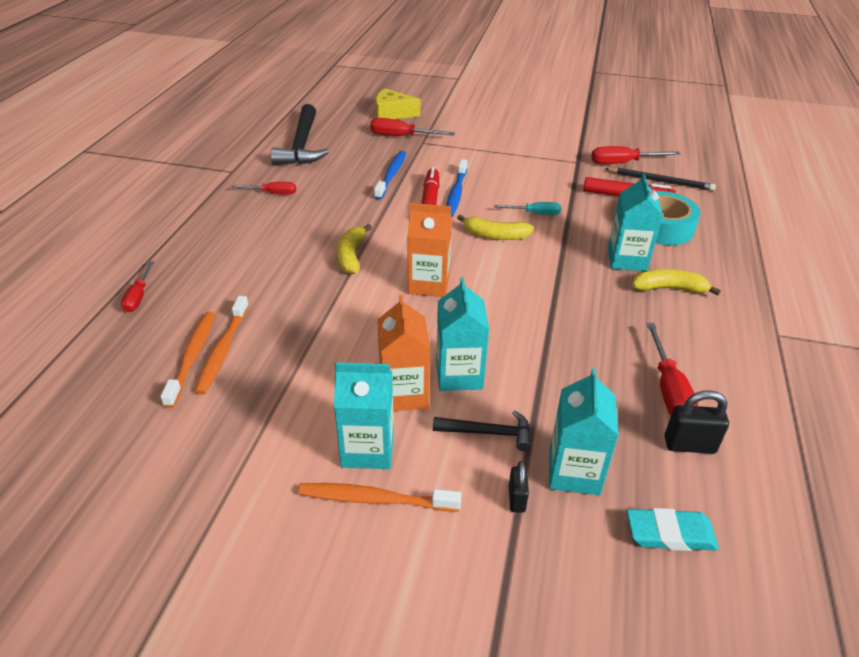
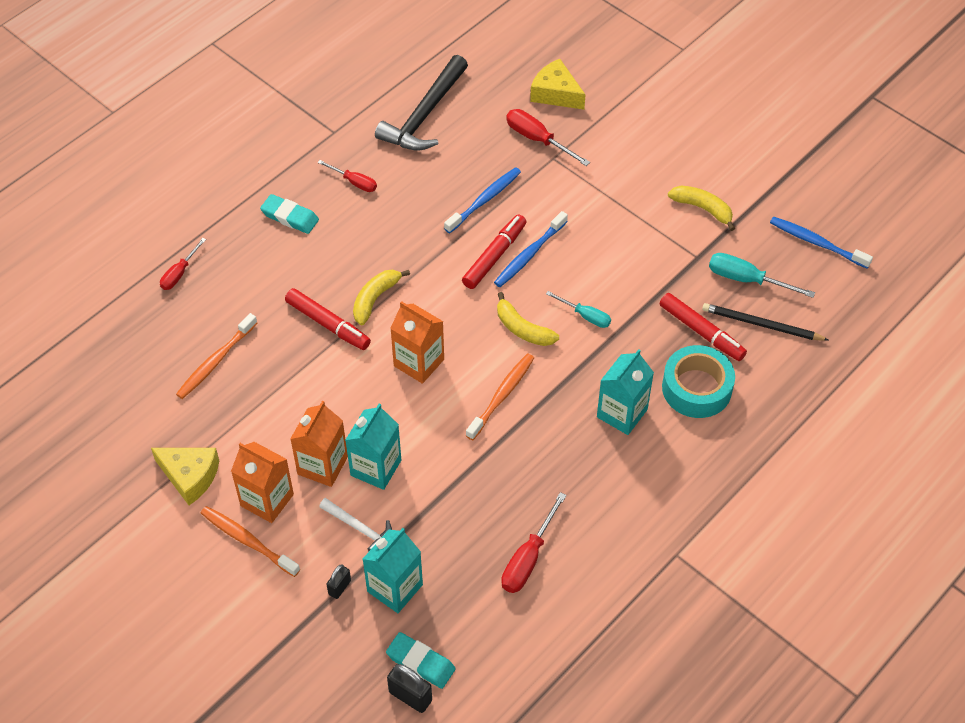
camera: 30 degrees right, 15 degrees up
orange toothbrush [160,312,215,408] -> orange toothbrush moved to [466,353,534,440]
turquoise carton [334,362,394,469] -> orange carton [231,442,294,523]
black hammer [433,410,531,451] -> white hammer [319,498,392,551]
red screwdriver [591,146,680,164] -> turquoise screwdriver [709,253,815,298]
black pencil [605,168,716,191] -> black pencil turned 150 degrees clockwise [702,303,828,341]
yellow banana [632,269,721,296] -> yellow banana moved to [668,186,735,231]
black padlock [664,390,729,454] -> black padlock moved to [387,664,432,713]
none -> yellow cheese [151,448,219,505]
none -> turquoise eraser [260,194,319,234]
none -> red marker [285,288,371,350]
none -> blue toothbrush [770,216,873,268]

